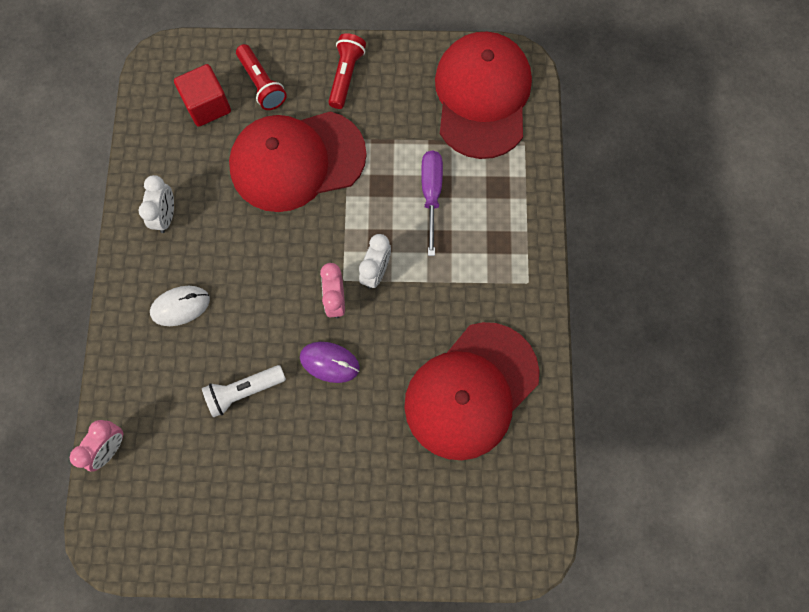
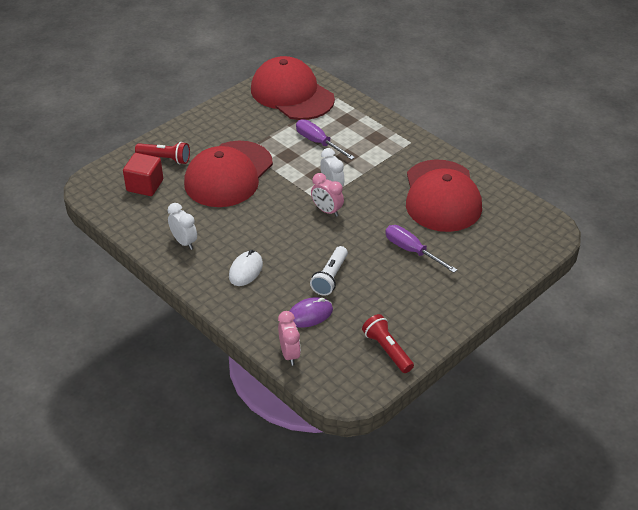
camera: 45 degrees left, 30 degrees down
purple mouse [300,342,360,383] -> purple mouse moved to [289,297,333,328]
red flashlight [328,33,366,109] -> red flashlight moved to [362,314,414,373]
none -> purple screwdriver [385,225,457,273]

